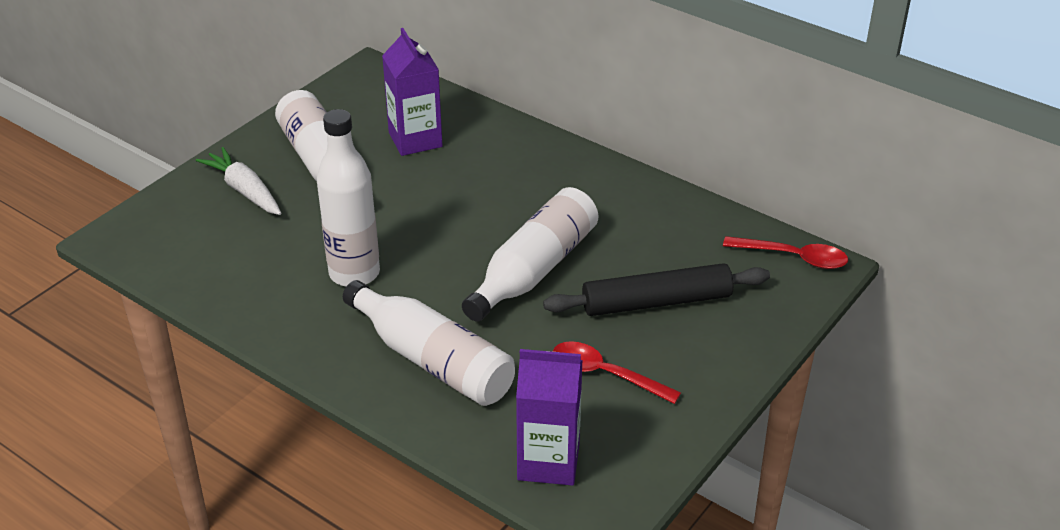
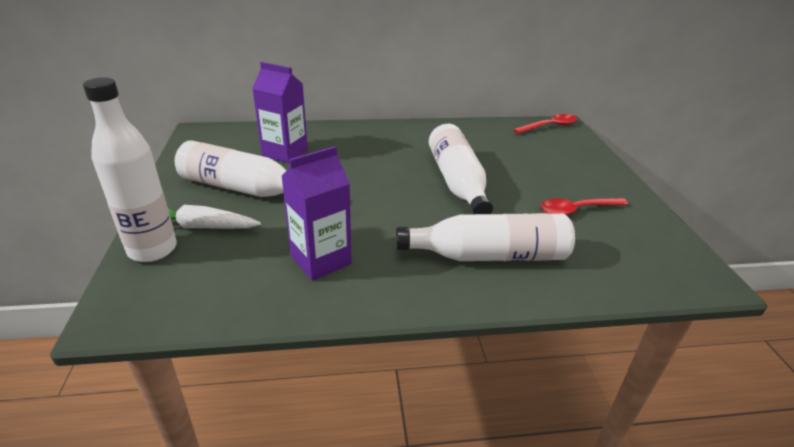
camera: 45 degrees left, 5 degrees down
white bottle [317,109,380,287] -> white bottle moved to [83,77,177,262]
purple carton [516,349,583,486] -> purple carton moved to [281,146,352,281]
black rolling pin [543,263,770,316] -> none

